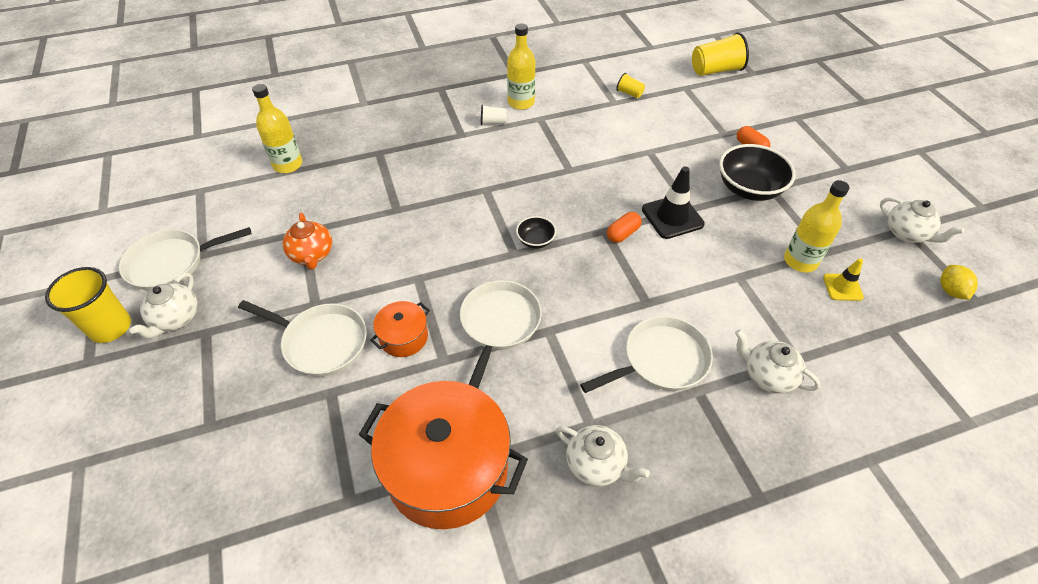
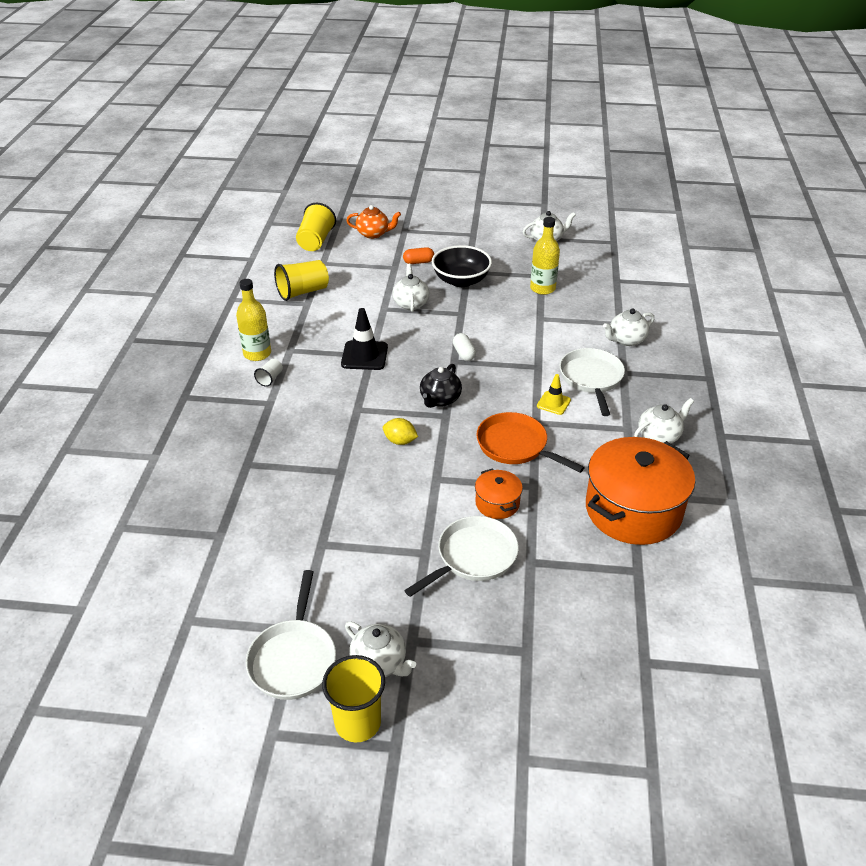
camera: 65 degrees left, 10 degrees down
yellow bottle [252,84,302,173] -> none
orange teapot [283,213,332,270] -> orange teapot moved to [346,205,401,239]
white pan [460,280,542,388] -> orange pan [476,412,585,473]
black bowl [516,216,556,249] -> black teapot [420,364,462,408]
orange capsule [607,212,642,243] -> white capsule [453,333,476,361]
yellow cup [616,73,645,98] -> yellow cup [274,260,329,301], size x2.00
black traffic cone [642,167,705,239] -> black traffic cone moved to [341,308,388,370]
yellow traffic cone [823,258,864,301] -> yellow traffic cone moved to [537,374,571,415]
yellow lemon [940,265,978,300] -> yellow lemon moved to [383,418,418,445]
none -> white teapot [392,264,429,312]

